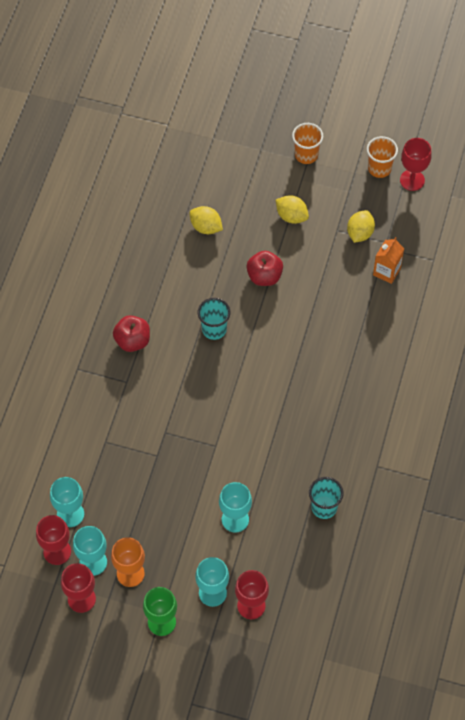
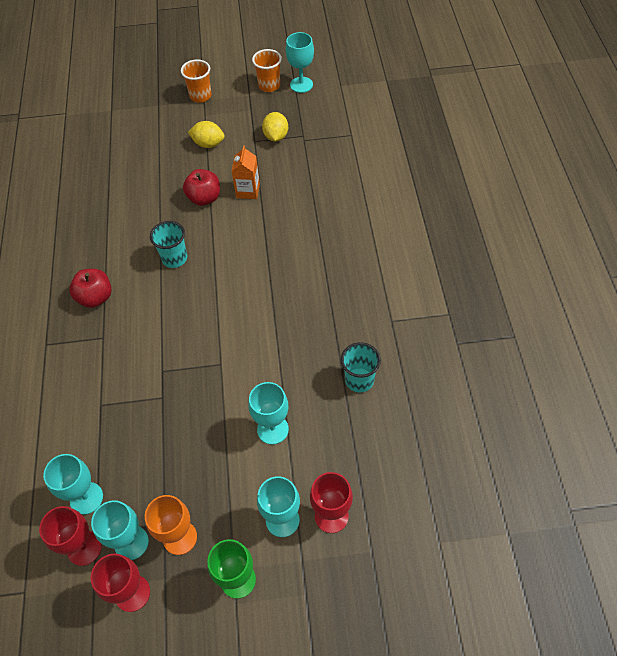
camera: 20 degrees left, 5 degrees down
yellow lemon [189,206,223,234] -> none
orange carton [373,237,404,284] -> orange carton moved to [232,145,260,199]
red goblet [400,138,432,191] -> turquoise goblet [286,32,314,93]

